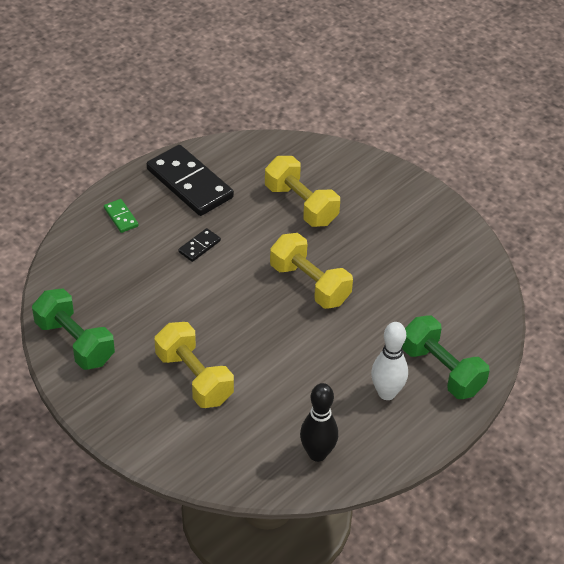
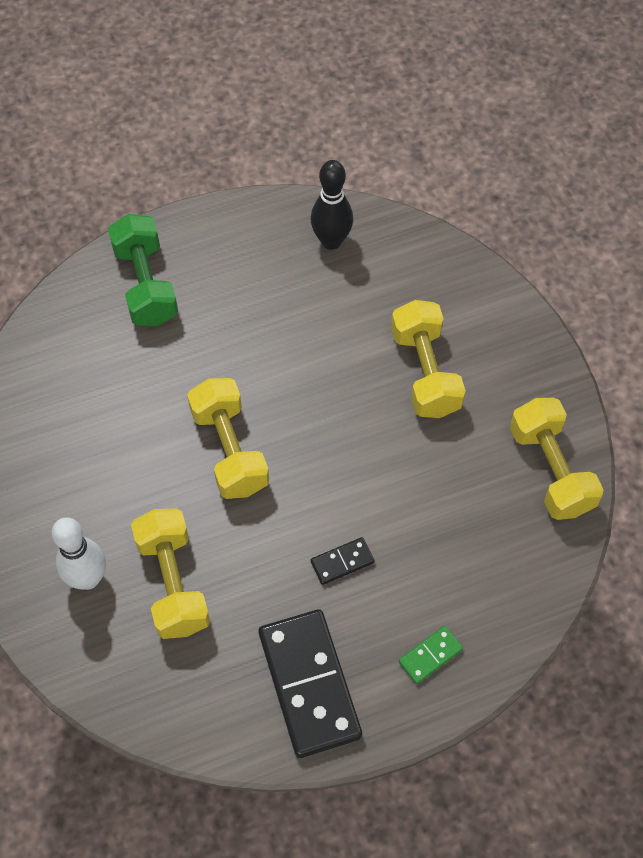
camera: 155 degrees left, 15 degrees up
green dumbbell [32,289,115,370] -> yellow dumbbell [510,398,604,520]
green domino [104,199,139,233] -> green domino turned 60 degrees clockwise [399,626,463,684]
white bowling pin [371,322,408,400] -> white bowling pin moved to [52,517,106,590]

